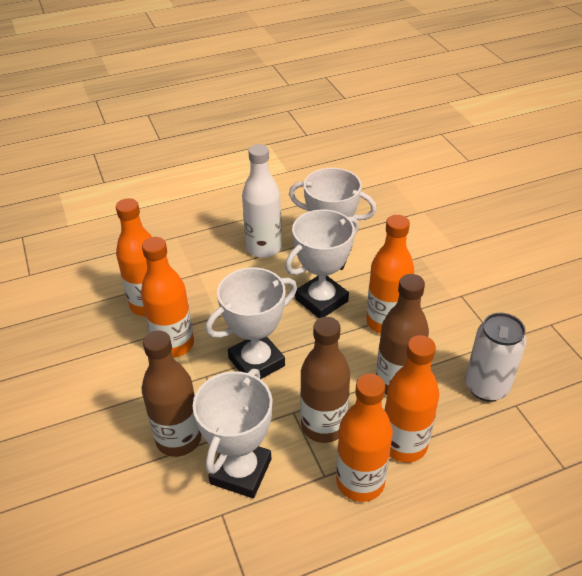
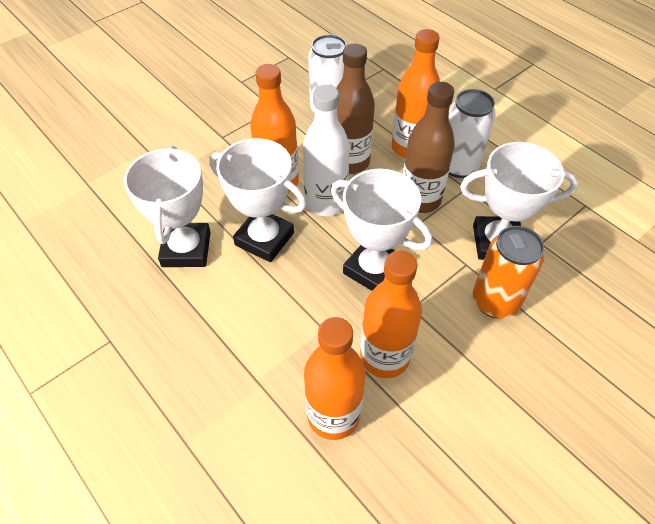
camera: 110 degrees left, 10 degrees up
brown bottle [142,330,201,457] -> orange can [473,226,544,318]
white bottle [242,144,282,258] -> white bottle moved to [303,85,349,216]
orange bottle [336,374,393,502] -> white can [448,89,496,178]

